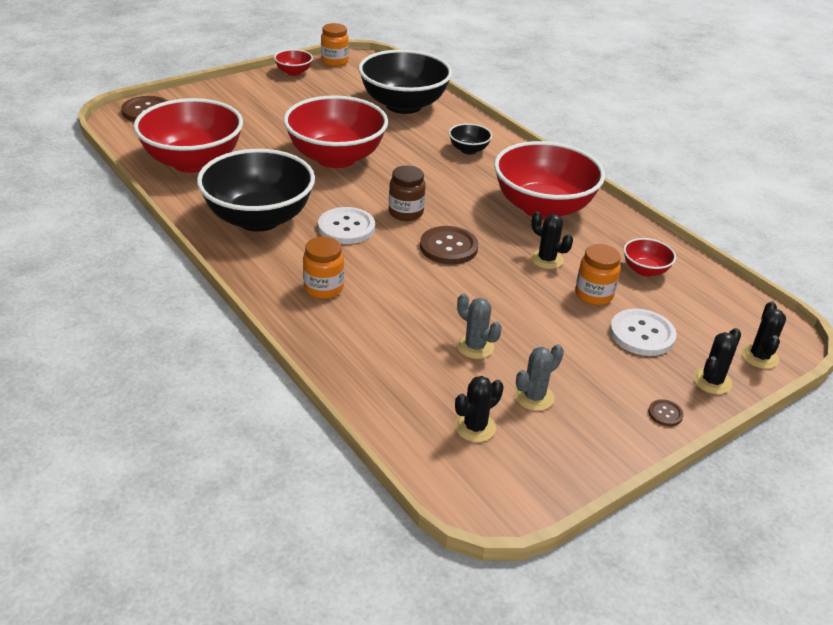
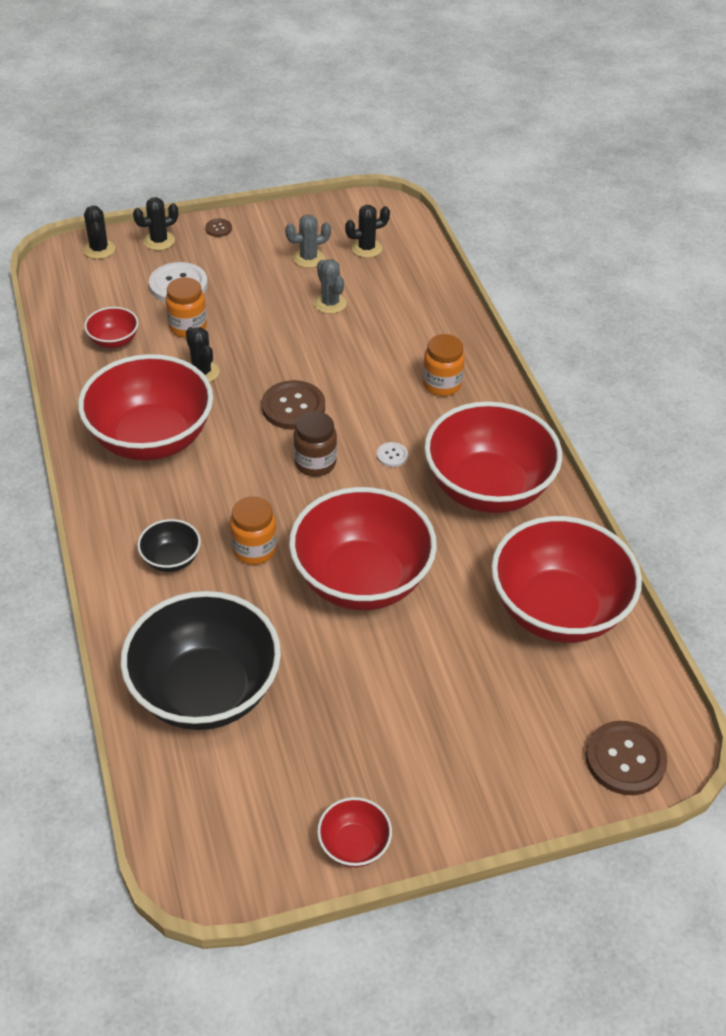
camera: 160 degrees left, 10 degrees up
black bowl [197,149,315,232] -> red bowl [424,401,562,513]
white button [318,207,375,244] -> white button [377,442,408,467], size x0.48
orange jar [321,23,349,67] -> orange jar moved to [230,496,277,565]
black cactus [741,301,786,369] -> black cactus turned 45 degrees counterclockwise [83,206,115,259]

